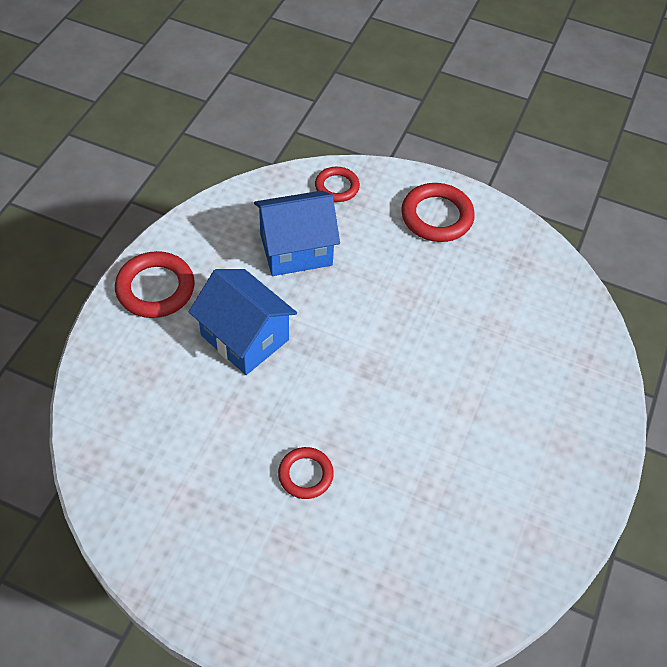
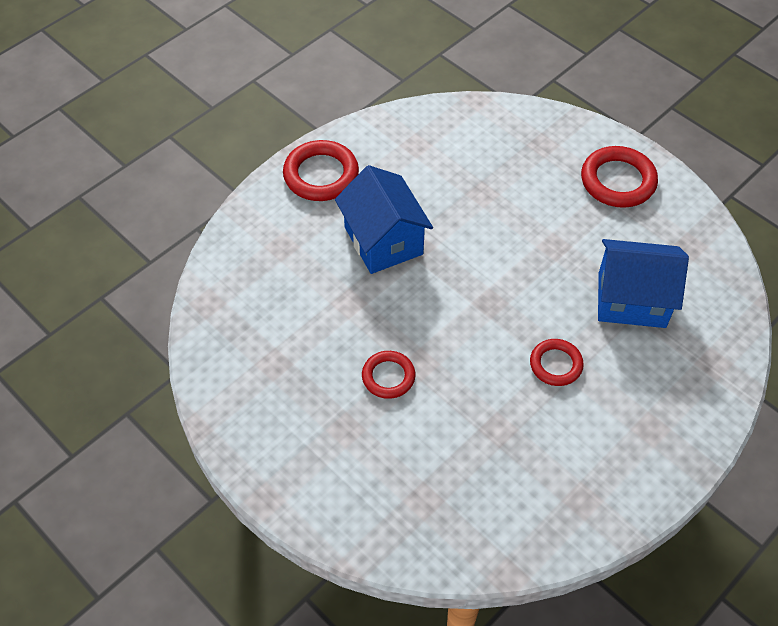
camera: 25 degrees right, 0 degrees up
blue house [254,191,340,276] -> blue house moved to [598,239,689,328]
red ring [315,167,360,202] -> red ring moved to [530,339,584,386]

